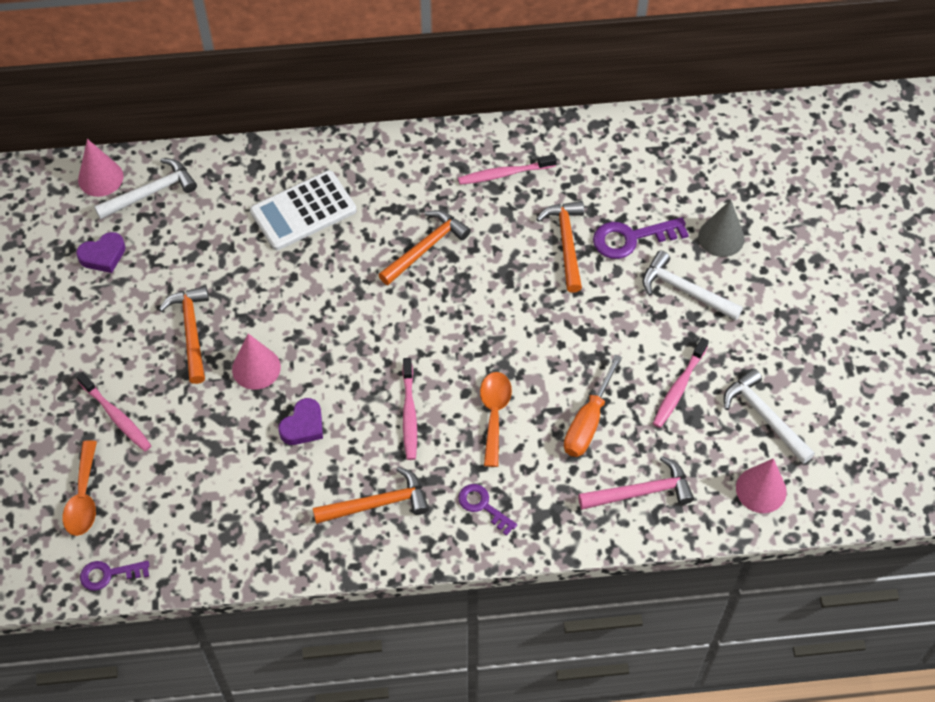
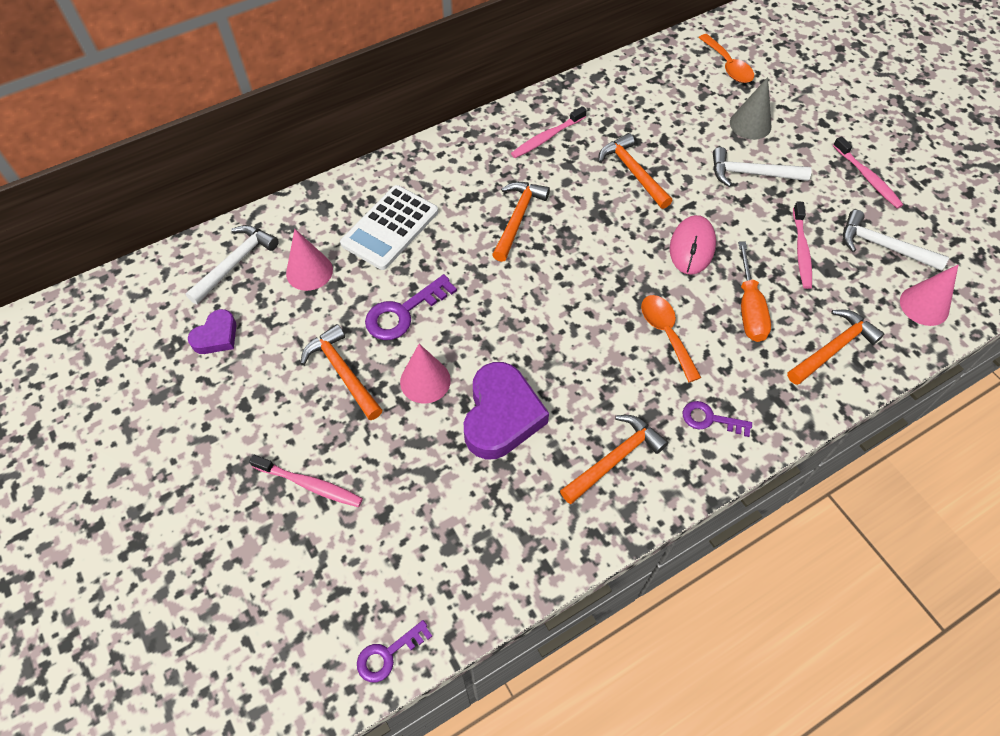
camera: 25 degrees left, 0 degrees up
orange spoon [63,440,97,536] -> orange spoon moved to [698,34,754,83]
pink cone [78,139,123,197] -> pink cone moved to [286,229,333,291]
purple heart [278,398,323,445] -> purple heart [464,362,549,460], size x1.83
pink toothbrush [402,358,417,460] -> pink toothbrush moved to [833,136,903,209]
pink hammer [578,456,694,510] -> orange hammer [787,310,884,385]
purple key [593,217,689,259] -> purple key moved to [365,274,457,340]
none -> pink mouse [670,215,716,275]

